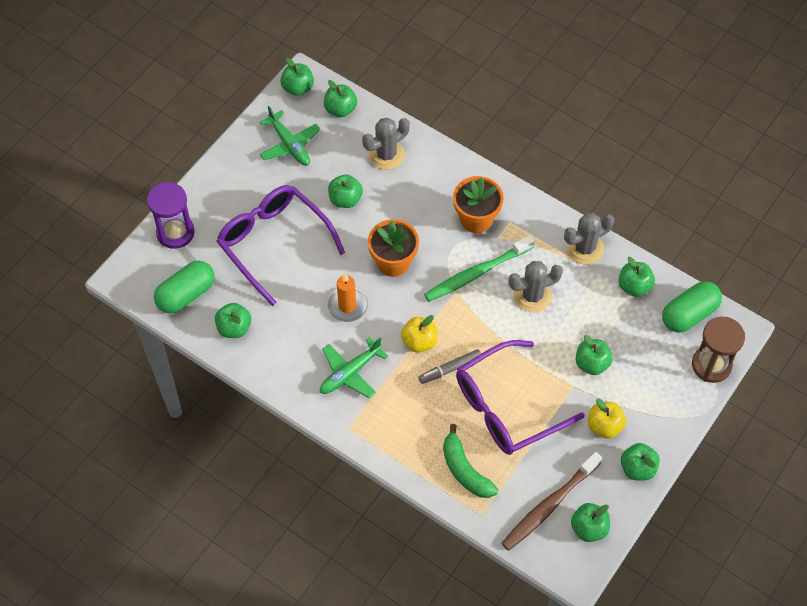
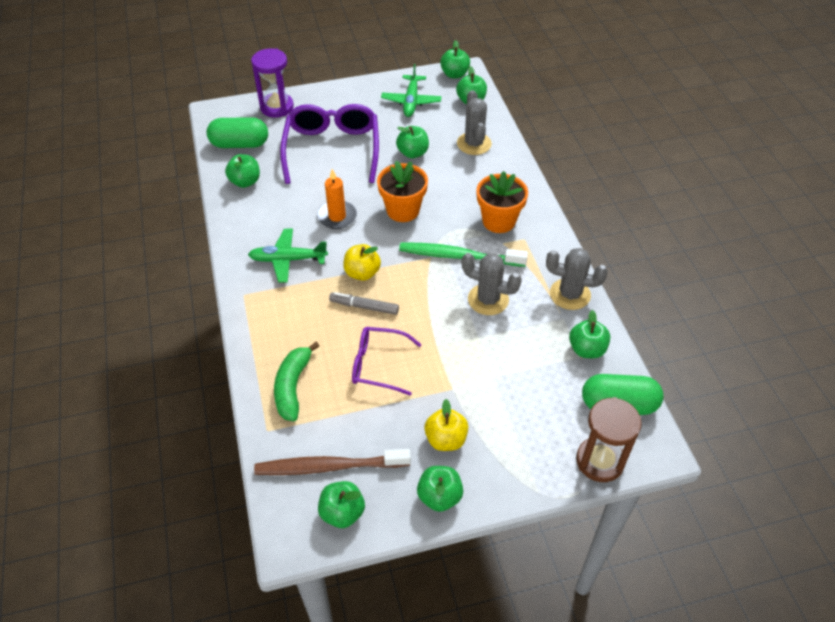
camera: 40 degrees right, 10 degrees down
grey cactus [362,117,410,170] -> grey cactus turned 75 degrees clockwise [457,90,492,155]
purple glasses [456,340,585,455] -> purple glasses [352,327,422,396], size x0.59
green apple [576,335,613,375] -> none

